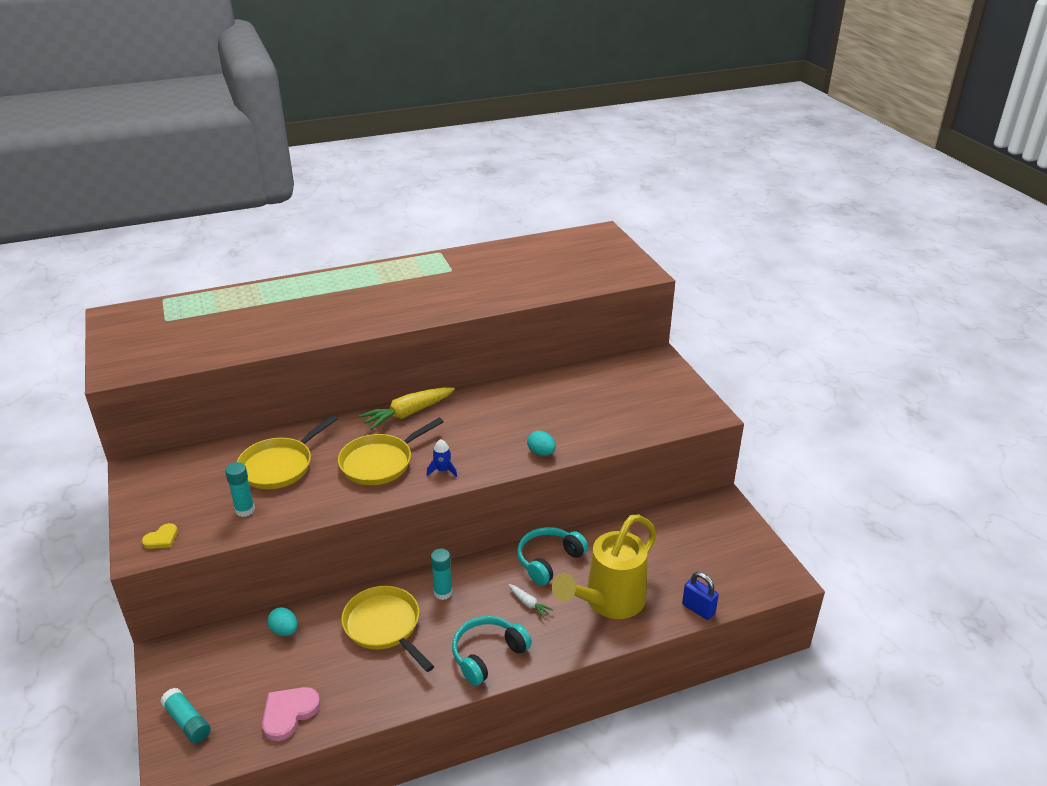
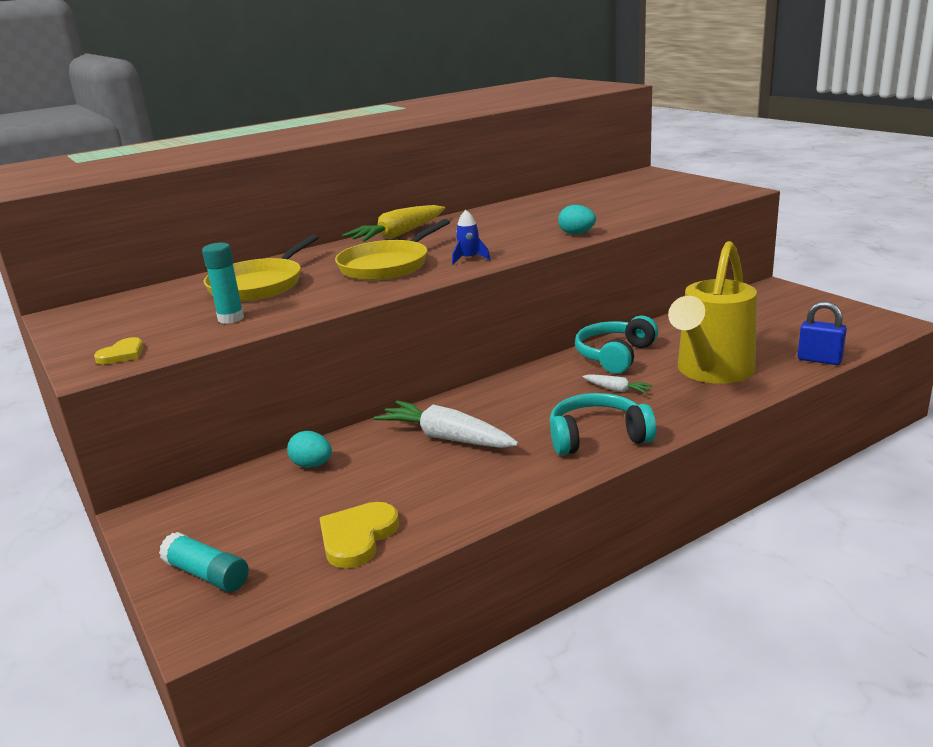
camera: 10 degrees left, 10 degrees down
pink heart [262,687,320,741] -> yellow heart [319,502,399,568]
yellow pan [341,586,434,672] -> white carrot [374,400,518,448]
turquoise glue stick [431,548,452,600] -> none
turquoise headphones [452,616,532,686] -> turquoise headphones turned 45 degrees clockwise [549,393,656,455]

